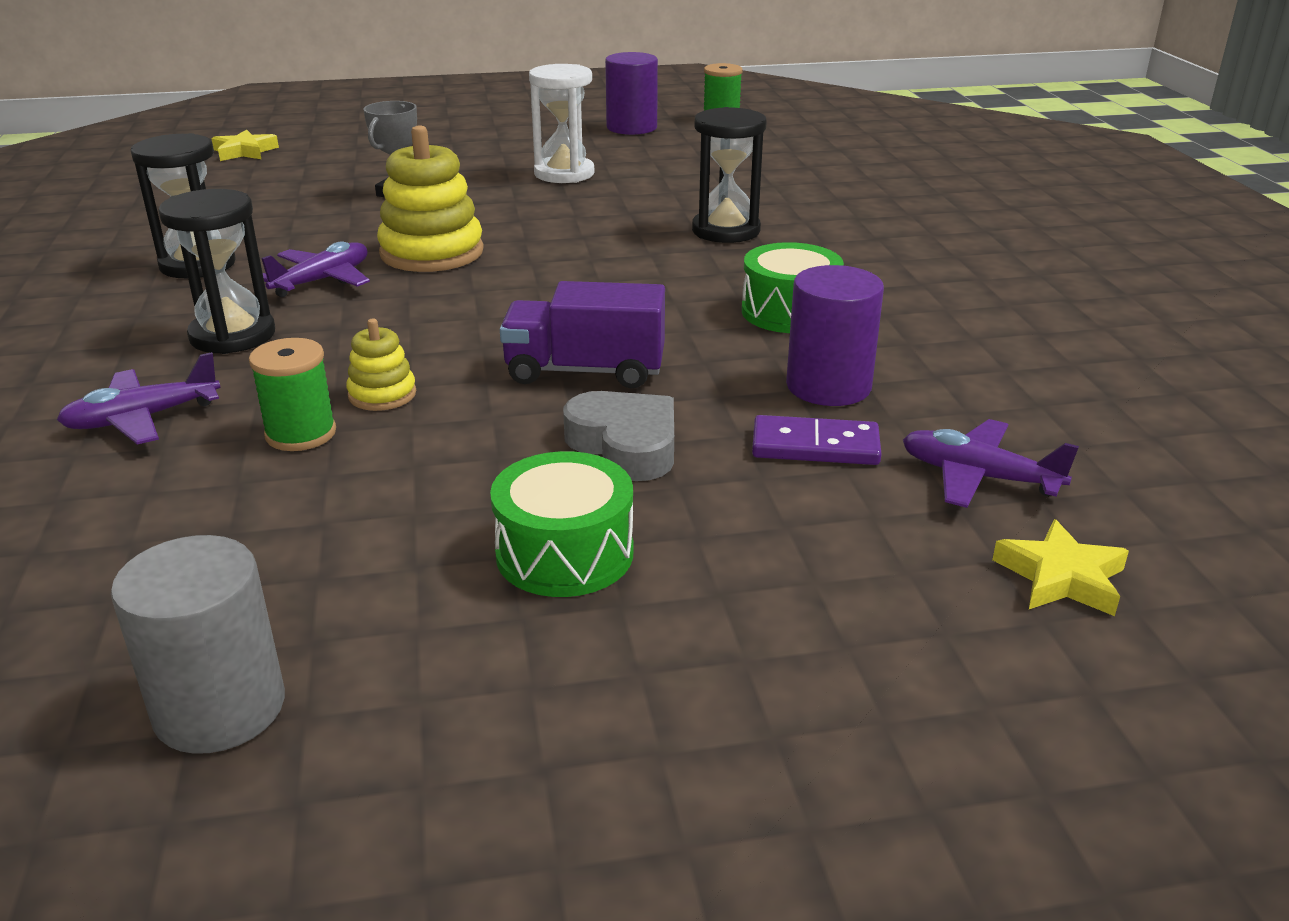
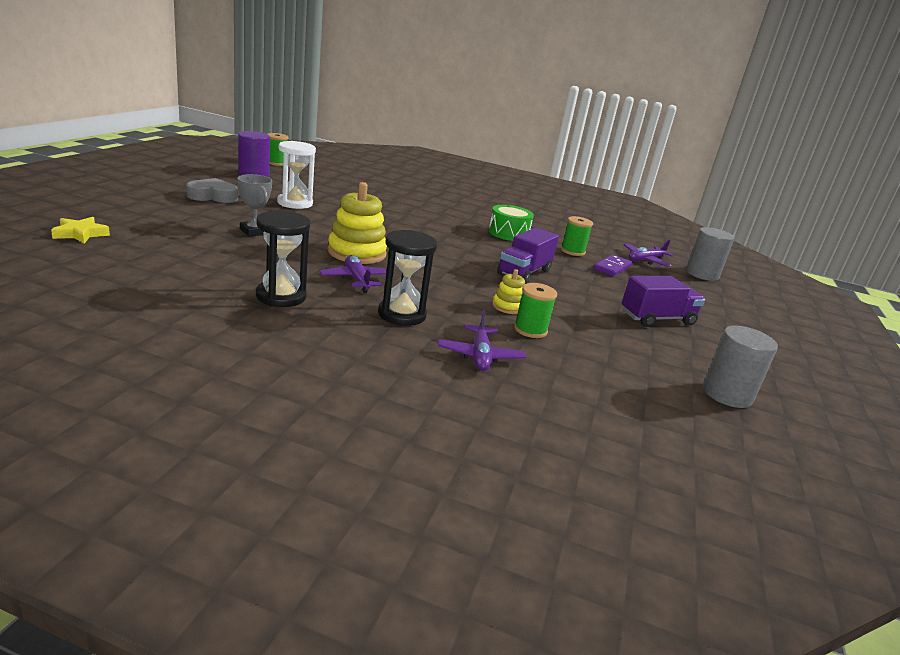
camera: 65 degrees left, 5 degrees down
green drum [490,451,634,597] -> purple truck [622,276,705,327]
grey heart [563,391,674,481] -> grey heart moved to [186,178,238,203]
black hourglass [692,107,767,243] -> none
purple cylinder [786,265,884,406] -> green spool [561,216,593,256]
yellow star [992,519,1129,616] -> grey cylinder [686,227,735,281]

